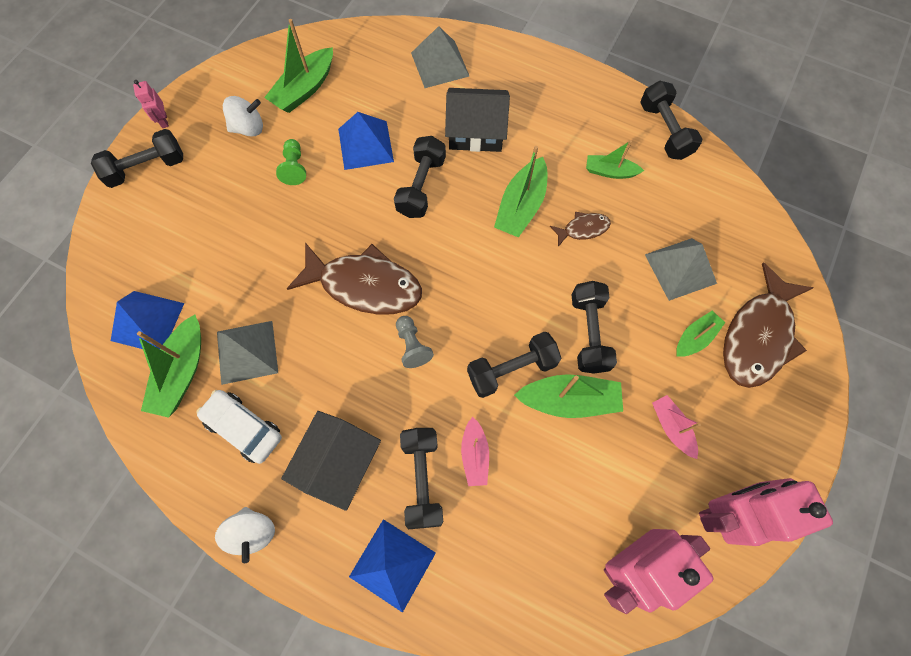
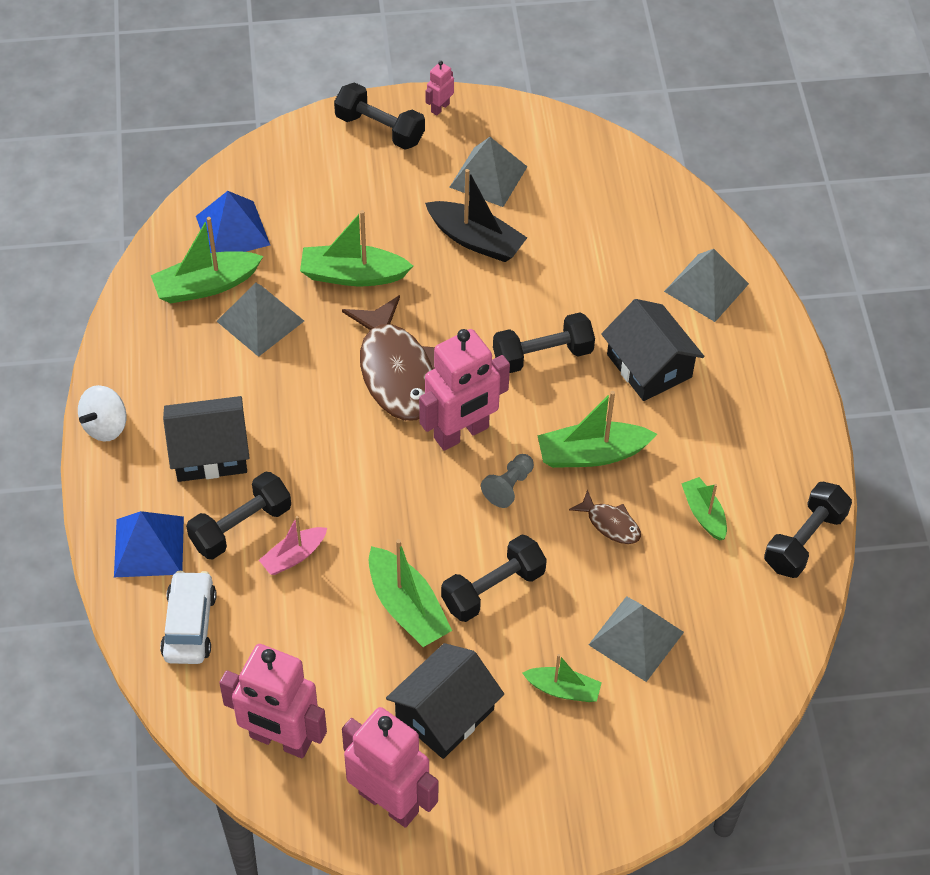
camera: 55 degrees right, 15 degrees down
white car [197,390,282,464] -> white car moved to [160,571,216,664]
white spinning top [223,96,263,137] -> grey pyramid [449,137,527,207]
green boat [264,19,333,113] -> green boat moved to [300,210,413,286]
green pawn [276,139,306,185] -> black boat [425,169,527,262]
blue pyramid [338,112,394,170] -> none
grey pawn [396,316,434,368] -> grey pawn moved to [481,454,534,508]
black dumbbell [467,332,562,398] -> none
pink boat [652,395,701,459] -> black house [386,643,504,759]
brown fish [723,262,814,388] -> none
none -> pink robot [419,329,510,451]

